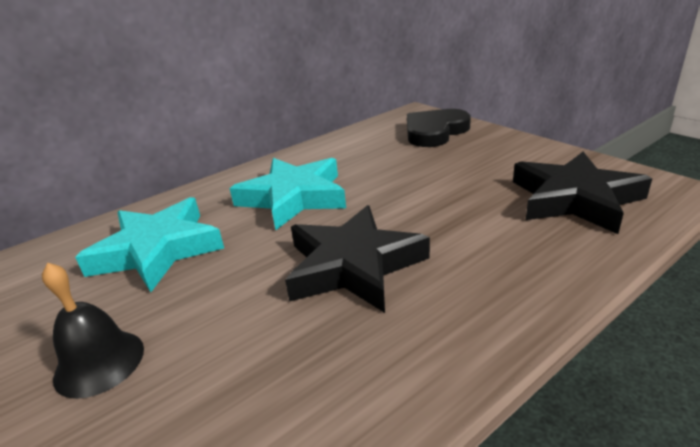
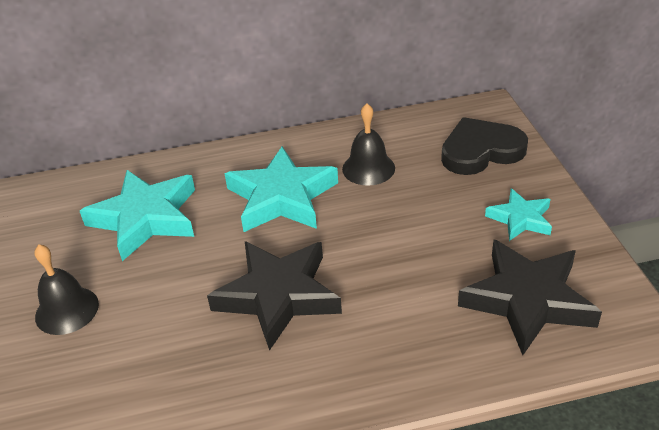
camera: 25 degrees right, 10 degrees up
none -> black bell [342,103,395,186]
none -> turquoise star [485,188,552,241]

